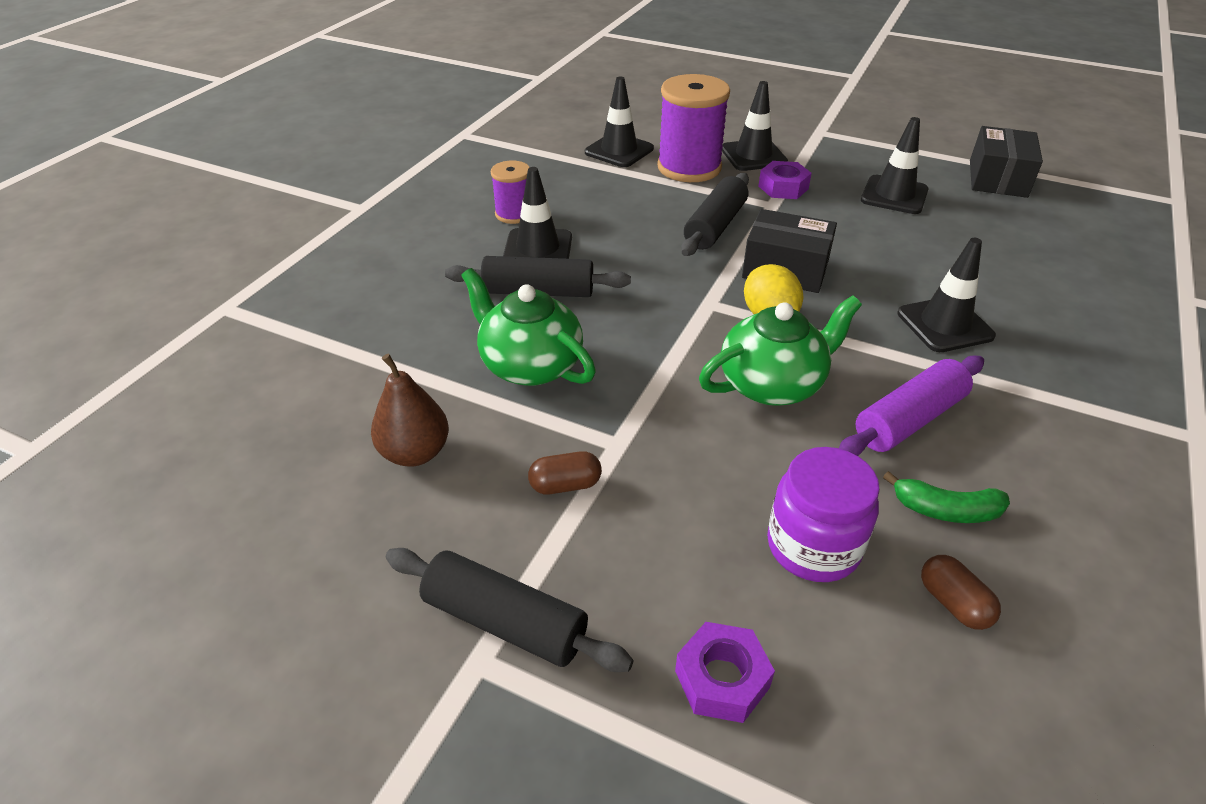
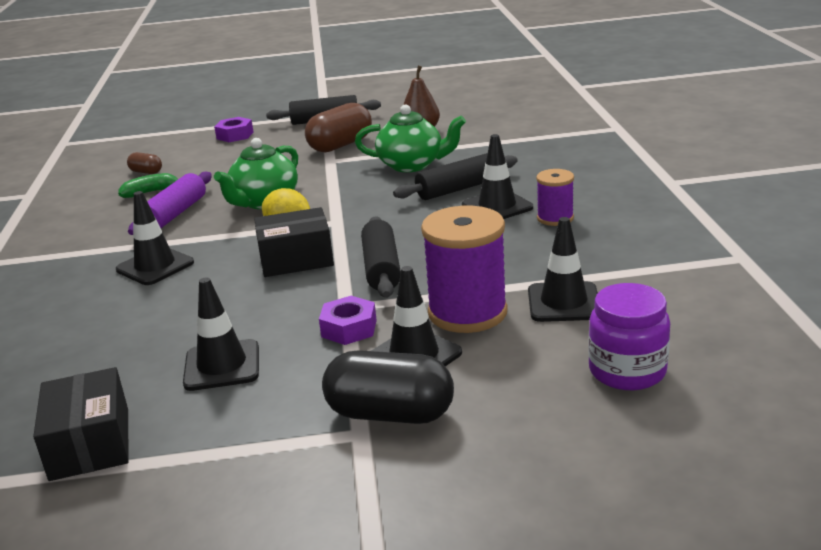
camera: 150 degrees right, 15 degrees down
brown capsule [528,451,602,494] -> brown capsule [305,103,372,152], size x2.00
purple jar [767,447,880,582] -> purple jar moved to [588,283,670,390]
none -> black capsule [322,350,454,424]

